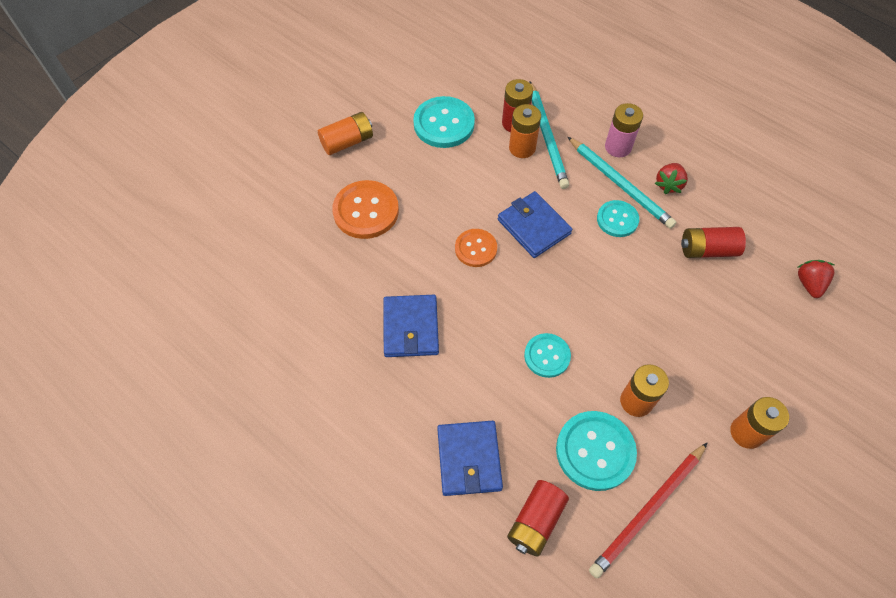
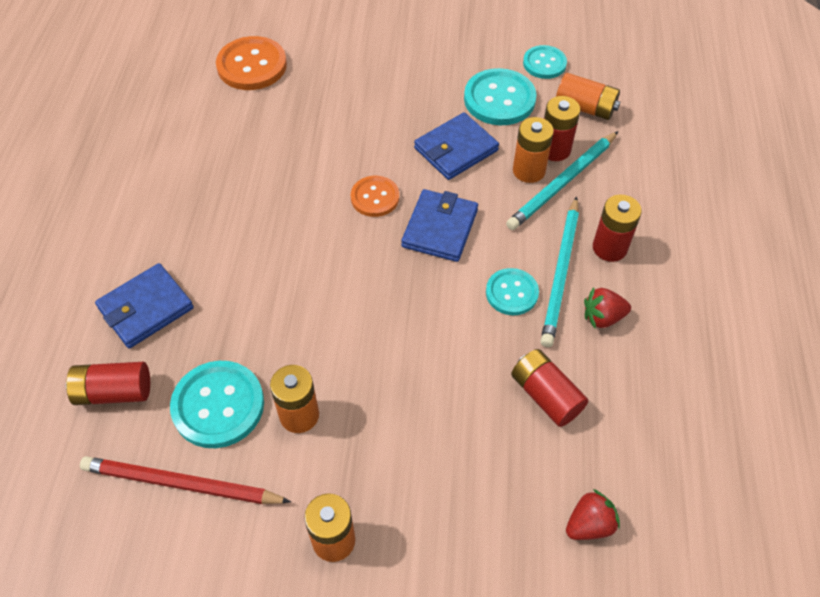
camera: 55 degrees right, 5 degrees down
orange battery [318,112,373,155] -> orange battery moved to [556,73,620,120]
orange button [332,180,399,239] -> orange button moved to [216,36,287,90]
blue wallet [383,295,439,357] -> blue wallet moved to [414,112,499,180]
turquoise button [524,333,571,378] -> turquoise button moved to [523,45,567,79]
pink battery [605,103,643,157] -> red battery [593,195,642,262]

